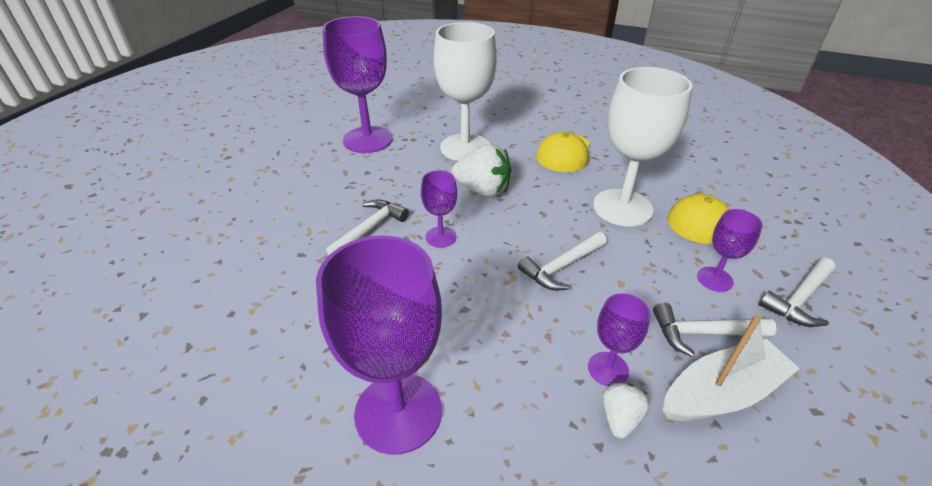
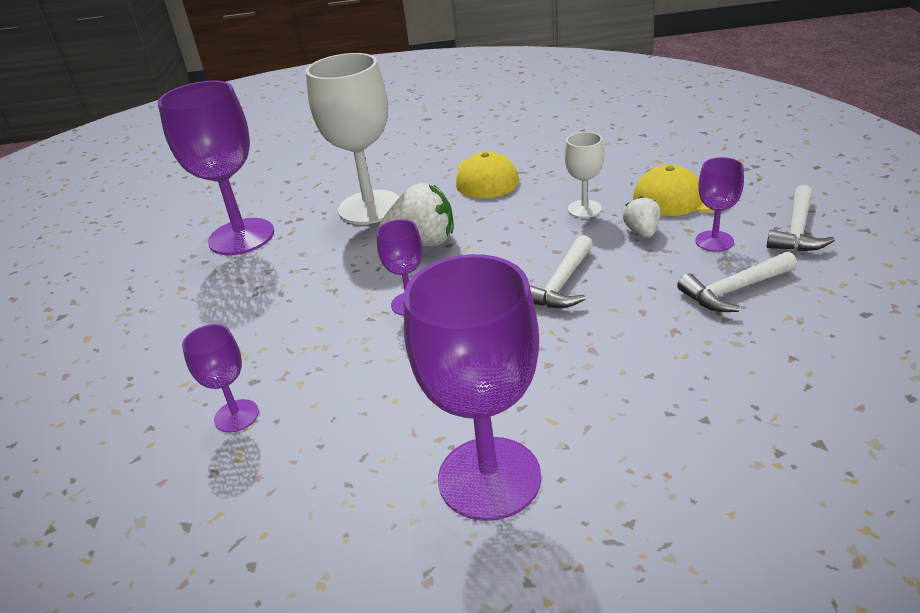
camera: 20 degrees left, 5 degrees down
white hammer [326,199,409,255] -> none
purple goblet [588,293,650,386] -> purple goblet moved to [182,324,259,433]
white goblet [593,67,692,227] -> white goblet [565,132,604,218], size x0.49
white strawberry [602,382,650,439] -> white strawberry moved to [623,196,661,238]
white boat [663,315,800,421] -> none

